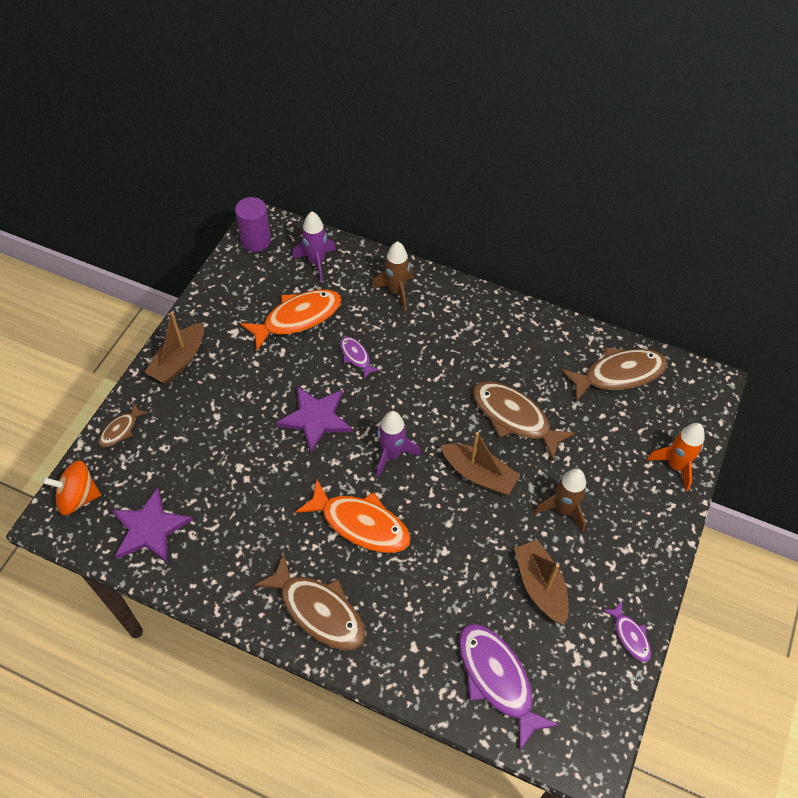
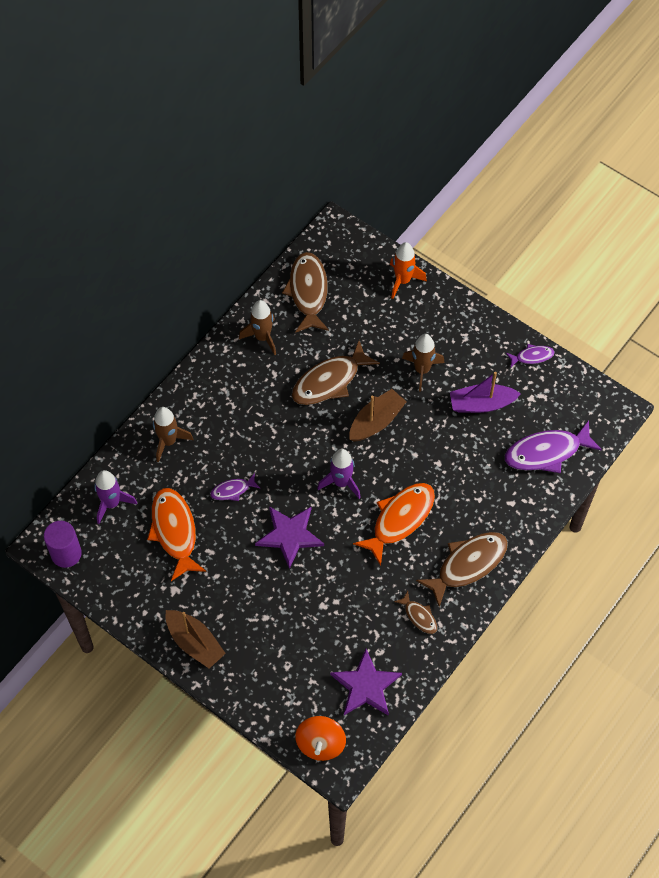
camera: 75 degrees left, 5 degrees up
brown fish [99,403,148,447] -> brown fish moved to [394,591,437,634]
brown boat [514,540,569,625] -> purple boat [450,372,521,413]
none -> brown rocket [239,300,276,355]

